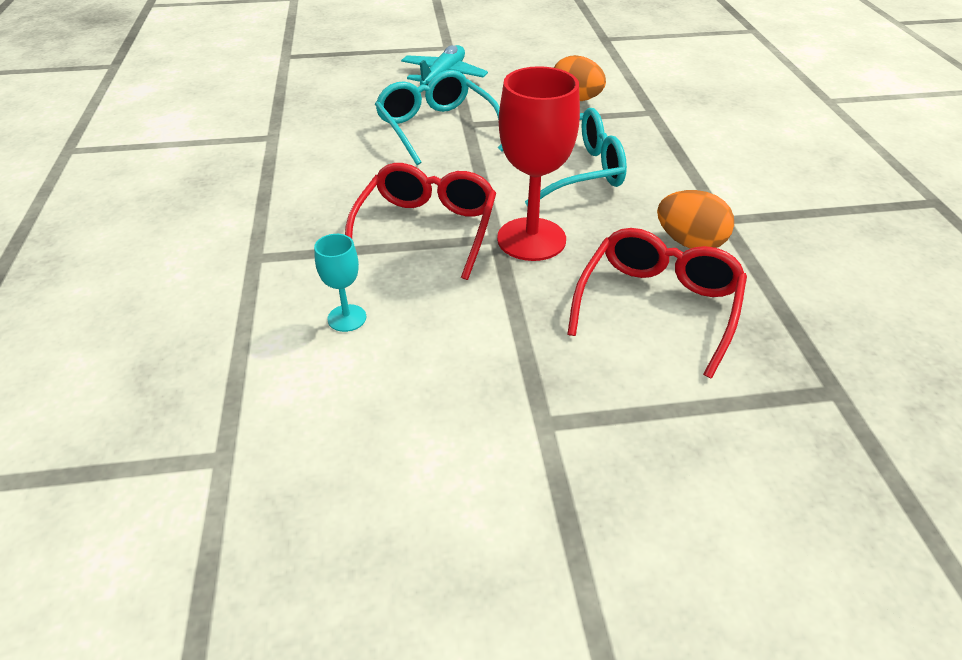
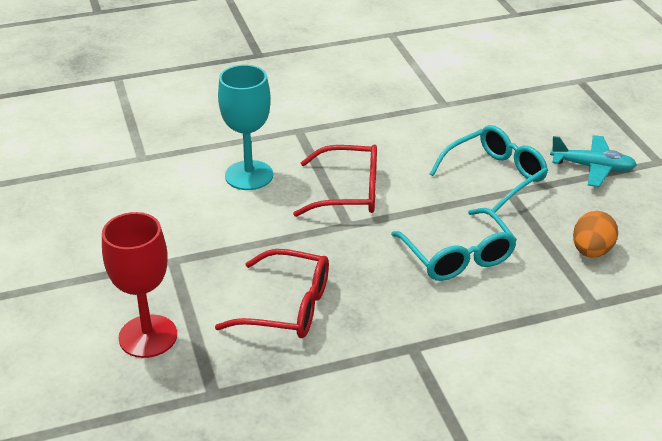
camera: 80 degrees right, 5 degrees down
turquoise goblet [314,234,366,332] -> turquoise goblet [218,65,273,190], size x2.03
red goblet [497,66,580,261] -> red goblet moved to [102,212,177,358]
orange egg [657,190,734,249] -> none

